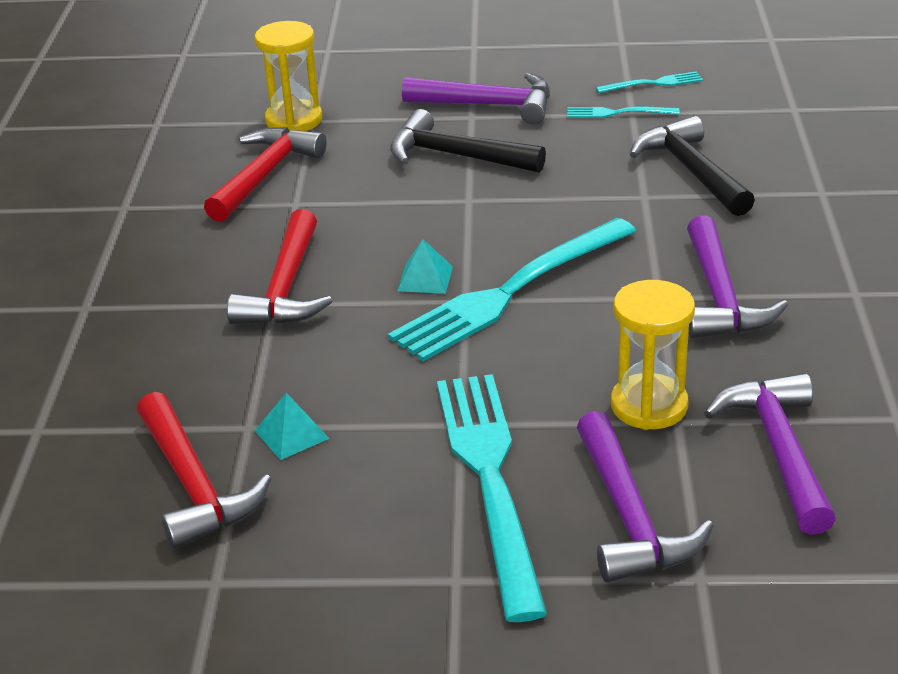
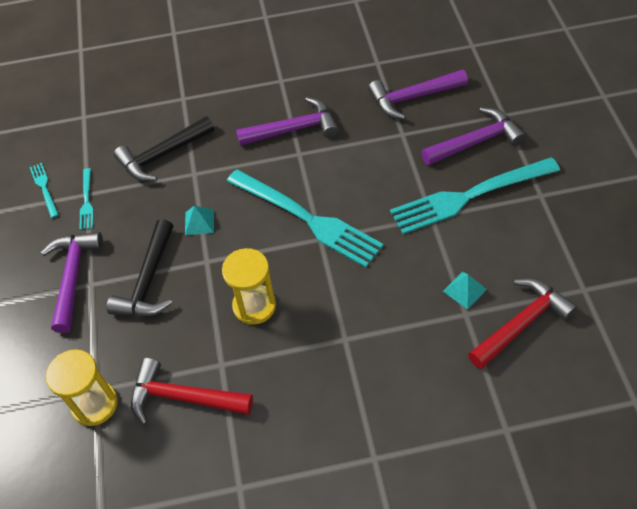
camera: 100 degrees left, 20 degrees up
red hammer [227,209,332,325] -> none
turquoise pyramid [397,239,453,294] -> turquoise pyramid moved to [185,206,214,236]
yellow hourglass [611,280,695,430] -> yellow hourglass moved to [222,248,276,325]

